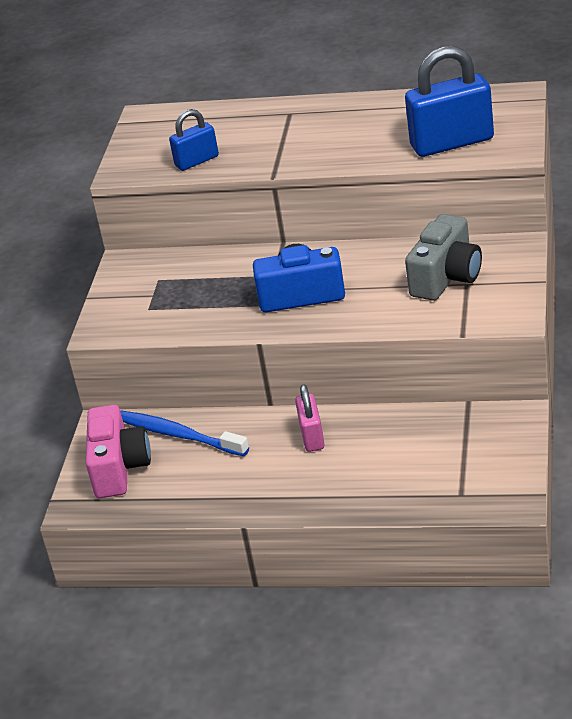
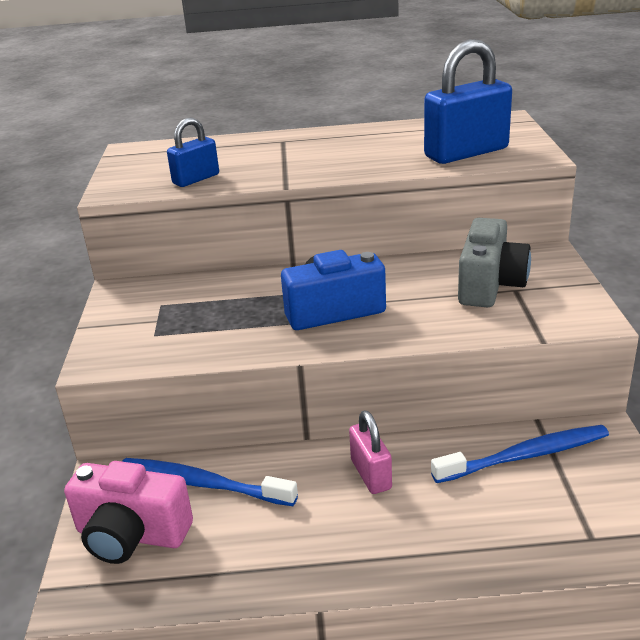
camera: 15 degrees left, 5 degrees down
pink camera [86,405,151,498] -> pink camera turned 120 degrees clockwise [64,461,193,564]
none -> blue toothbrush [431,425,609,483]

